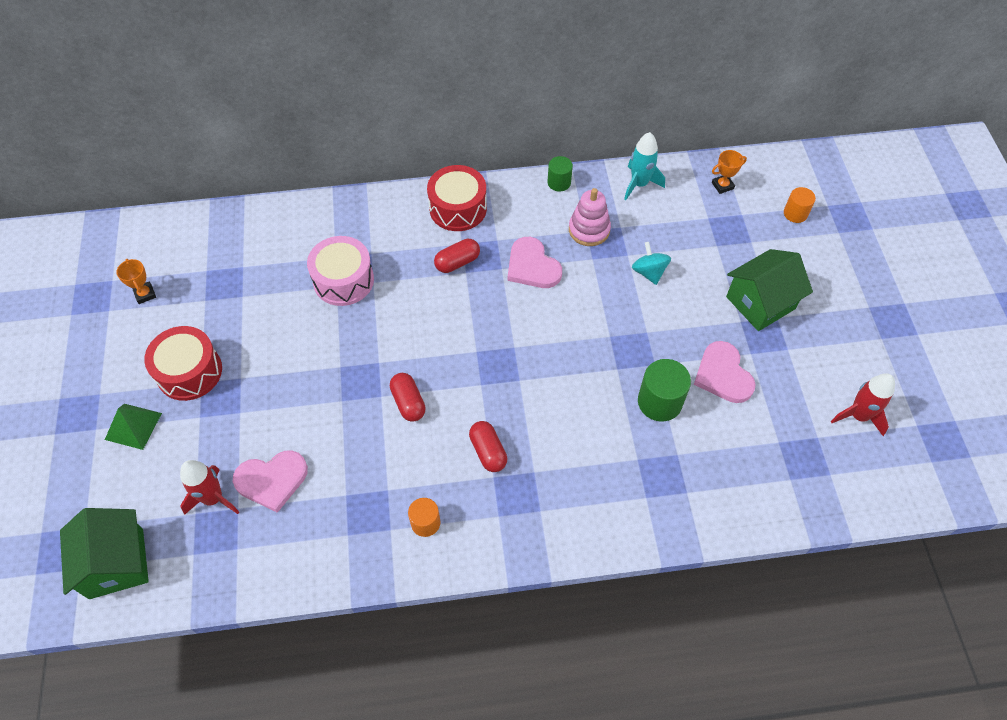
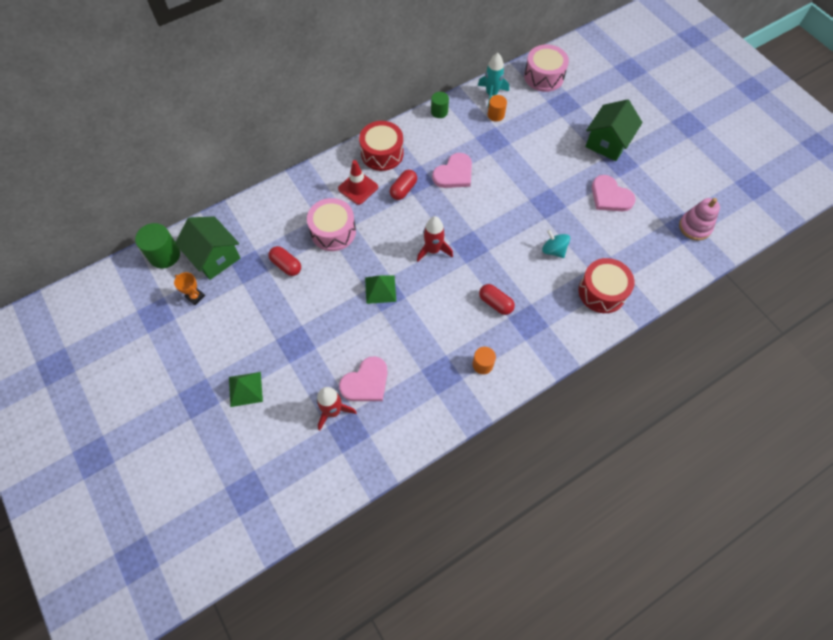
camera: 25 degrees left, 5 degrees up
green house [60,508,149,599] -> green house moved to [175,216,240,280]
red drum [144,326,222,401] -> red drum moved to [578,258,635,313]
red capsule [390,373,426,422] -> red capsule moved to [269,246,301,276]
pink heart [508,237,562,288] -> pink heart turned 75 degrees counterclockwise [432,153,472,188]
pink stacking toy [569,188,611,246] -> pink stacking toy moved to [679,198,720,241]
turquoise spinning top [632,242,671,285] -> turquoise spinning top moved to [542,230,570,258]
green cylinder [638,359,691,422] -> green cylinder moved to [135,223,180,268]
orange trophy [712,150,747,194] -> pink drum [524,44,569,92]
orange cylinder [784,187,816,223] -> orange cylinder moved to [488,95,507,122]
red rocket [831,373,895,436] -> red rocket moved to [417,216,453,262]
none -> red traffic cone [338,160,378,205]
none -> green pyramid [365,276,396,304]

